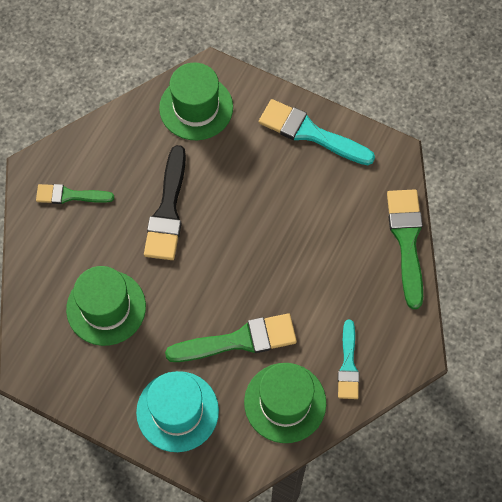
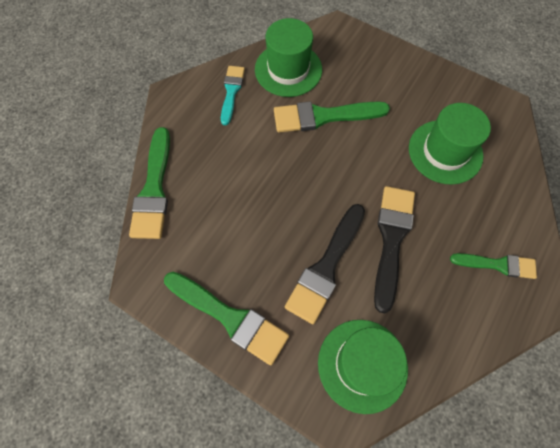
camera: 175 degrees left, 0 degrees up
turquoise hat [136,371,219,452] -> none
turquoise brush [259,99,375,165] -> green brush [164,272,289,365]
none -> black brush [285,204,365,324]

